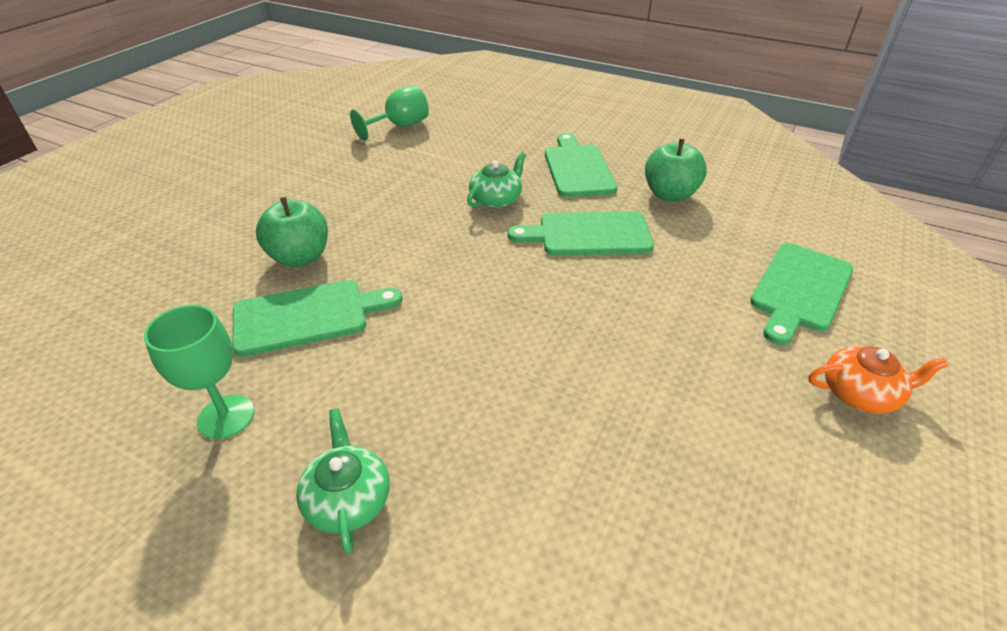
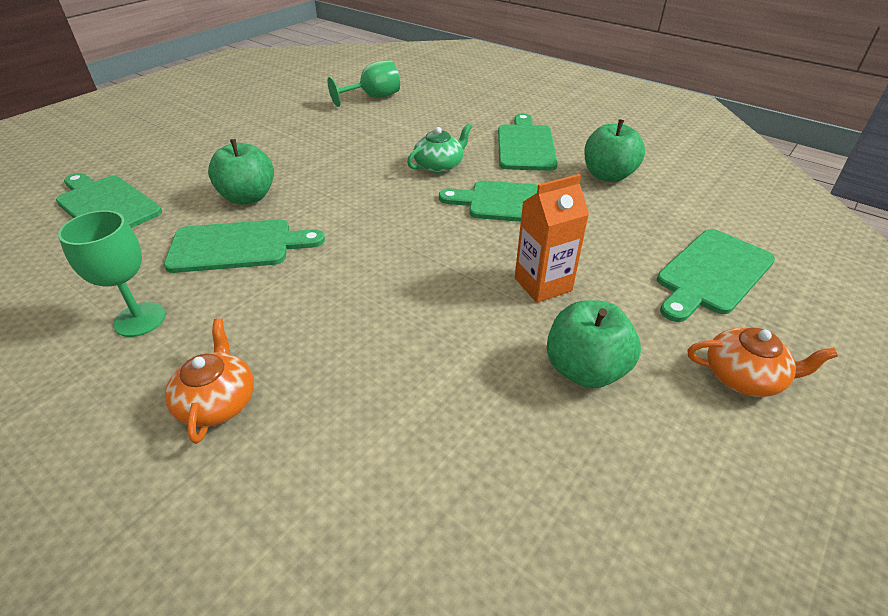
camera: 10 degrees right, 0 degrees up
green teapot [296,409,390,553] -> orange teapot [165,318,254,444]
none -> green cutting board [56,173,162,228]
none -> orange carton [515,174,589,303]
none -> green apple [547,300,641,388]

